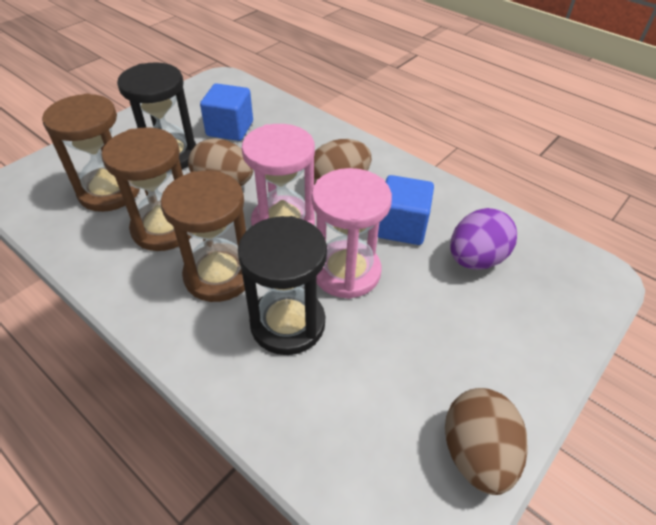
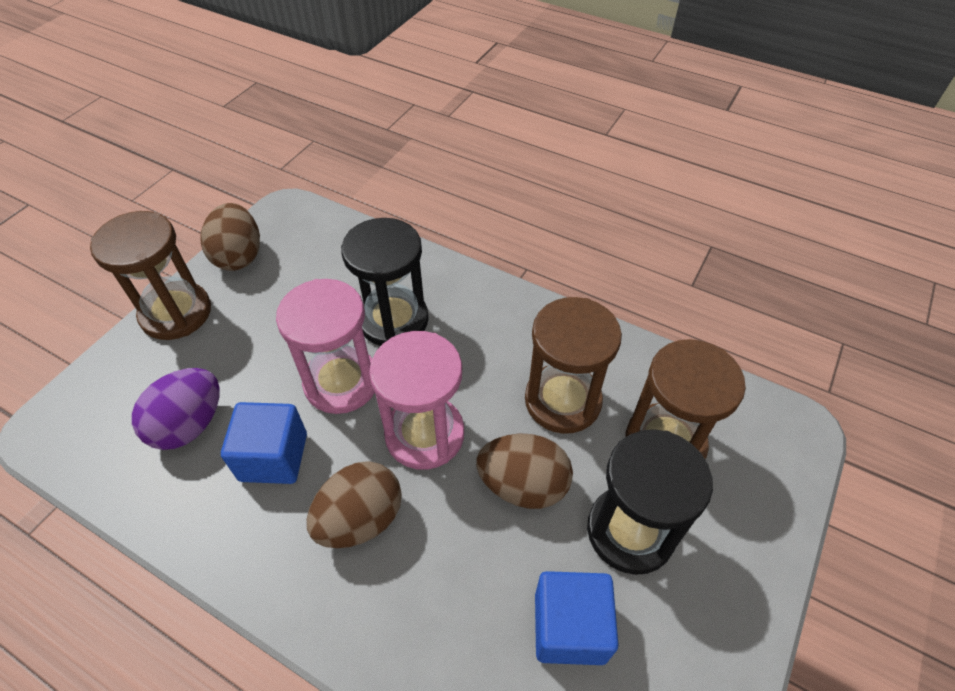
camera: 170 degrees right, 5 degrees up
brown hourglass [161,171,246,302] -> brown hourglass moved to [90,211,211,340]

